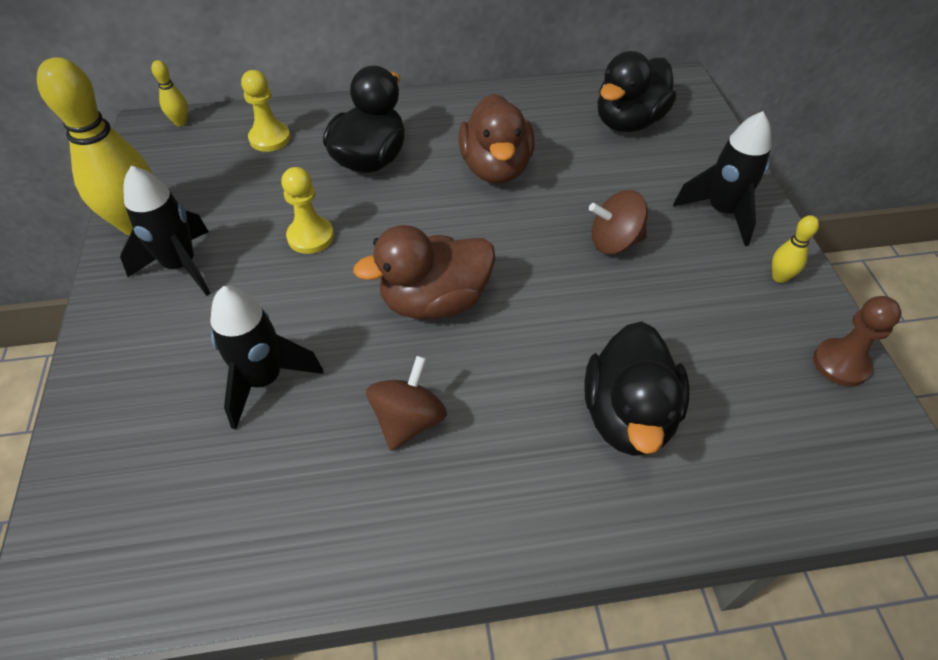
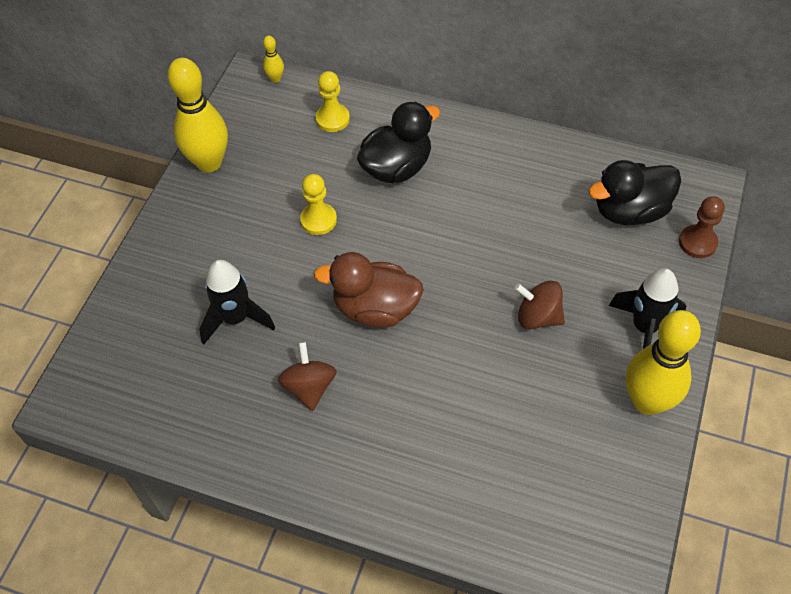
camera: 30 degrees right, 5 degrees up
black rocket [120,166,211,296] -> none
brown spinning top [366,356,447,451] -> brown spinning top turned 60 degrees counterclockwise [278,342,337,411]
brown duck [459,94,535,184] -> none
black duck [584,321,689,456] -> none
yellow bowling pin [772,215,819,283] -> yellow bowling pin [626,310,701,415], size x2.33
brown pawn [813,296,901,387] -> brown pawn moved to [679,196,725,258]

